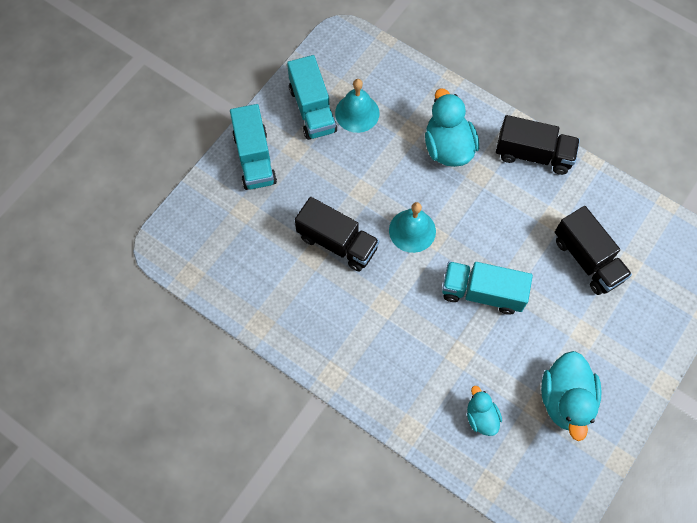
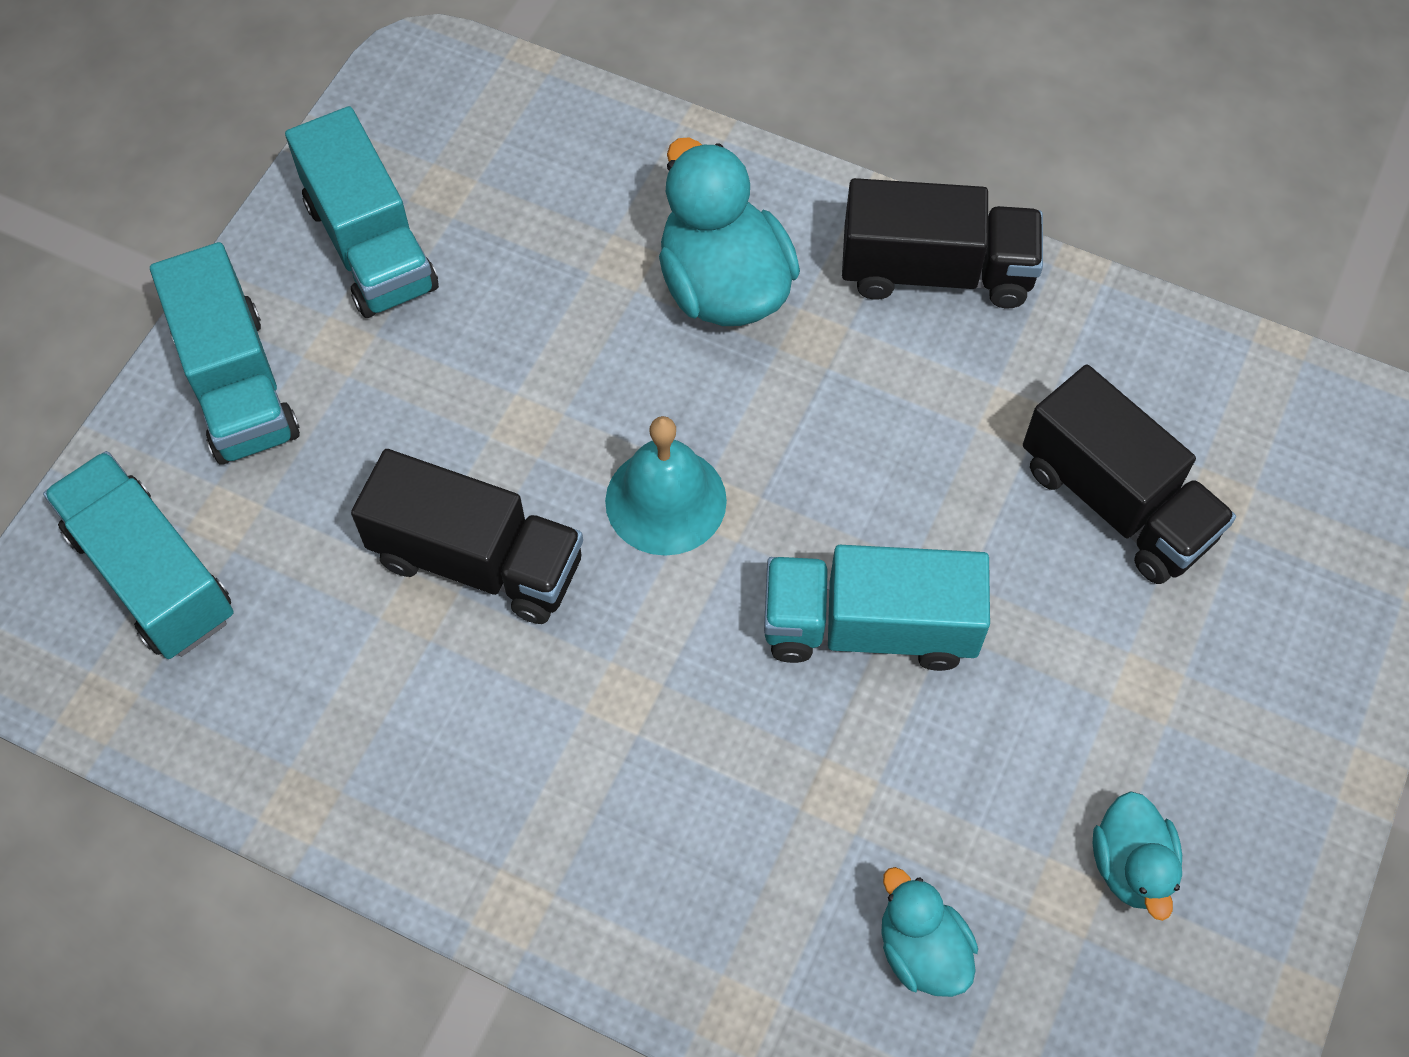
camera: 10 degrees left, 5 degrees down
turquoise bell [335,79,379,133] -> none
turquoise duck [541,351,601,441] -> turquoise duck [1092,791,1182,921], size x0.56
none -> turquoise truck [43,451,233,659]

